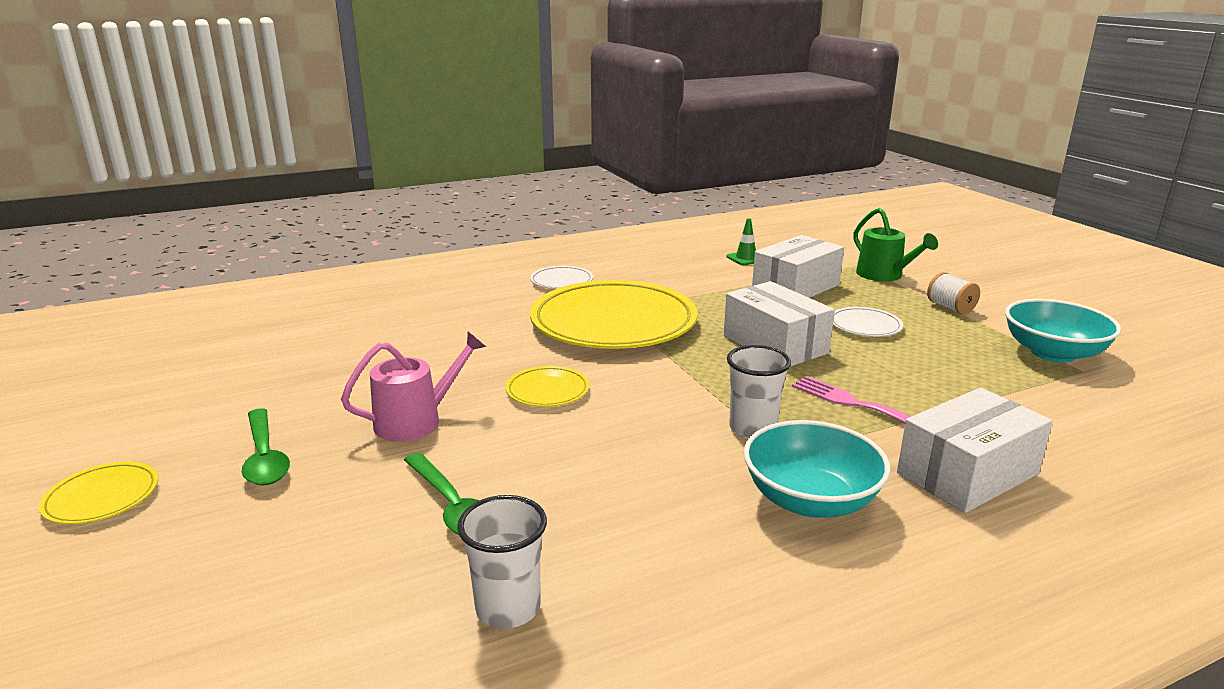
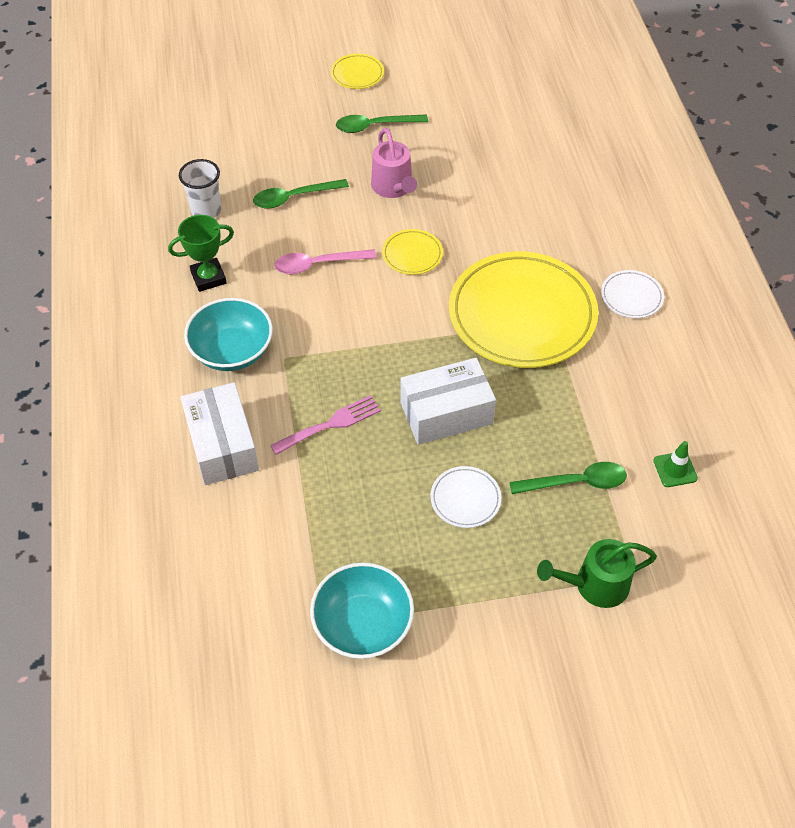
camera: 105 degrees right, 30 degrees up
white cup [727,345,791,439] -> none
white box [752,235,844,298] -> green spoon [510,462,627,494]
white spool [927,272,980,314] -> none
none -> green trophy [168,215,234,292]
none -> pink spoon [274,249,376,274]

